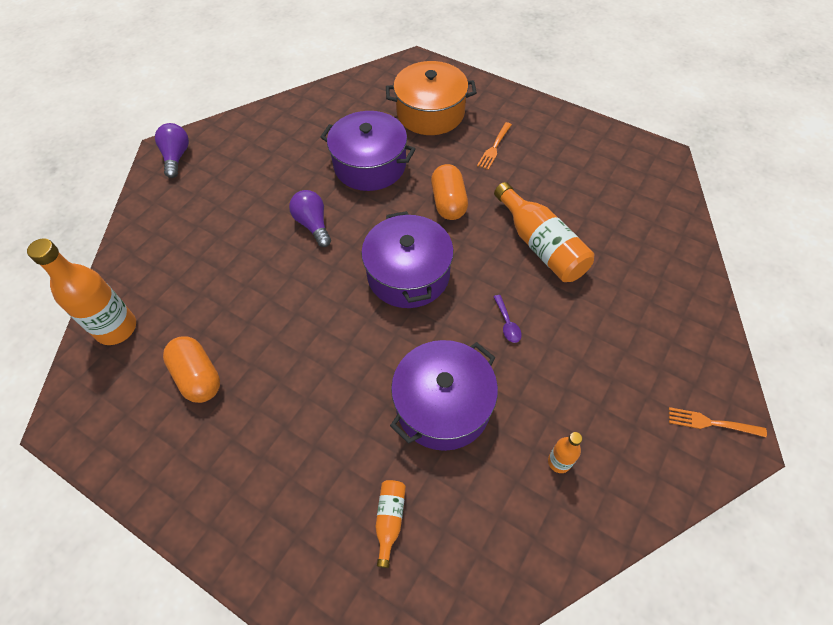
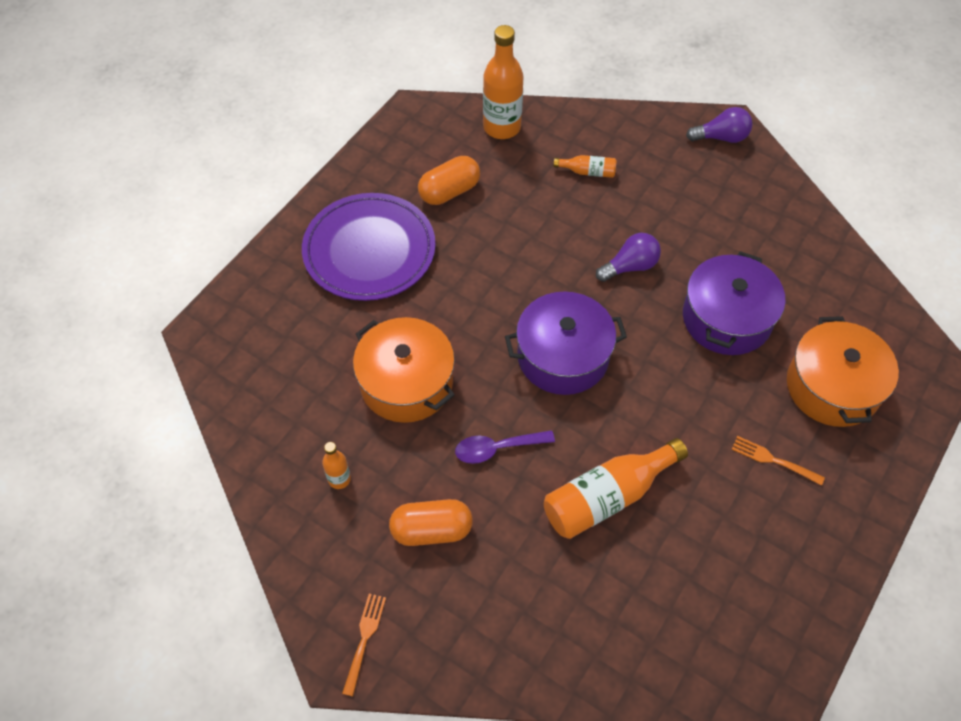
camera: 90 degrees right, 0 degrees up
orange bottle [376,480,406,568] -> orange bottle moved to [553,155,617,178]
purple pot [390,340,498,451] -> orange pot [353,317,455,423]
orange capsule [431,164,468,220] -> orange capsule moved to [389,499,473,546]
purple spoon [494,295,522,343] -> purple spoon [455,430,555,464], size x1.57
none -> purple plate [302,193,436,301]

